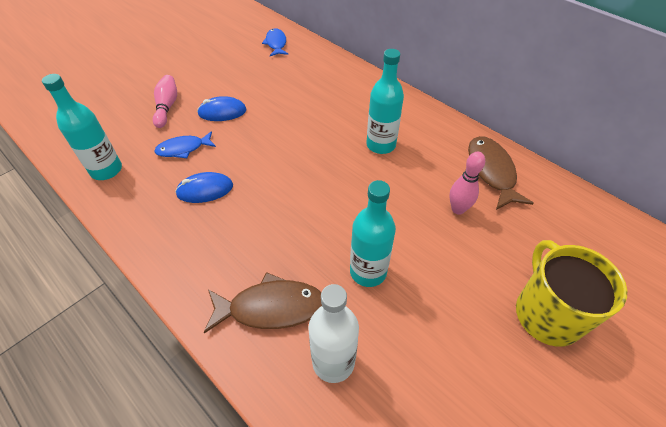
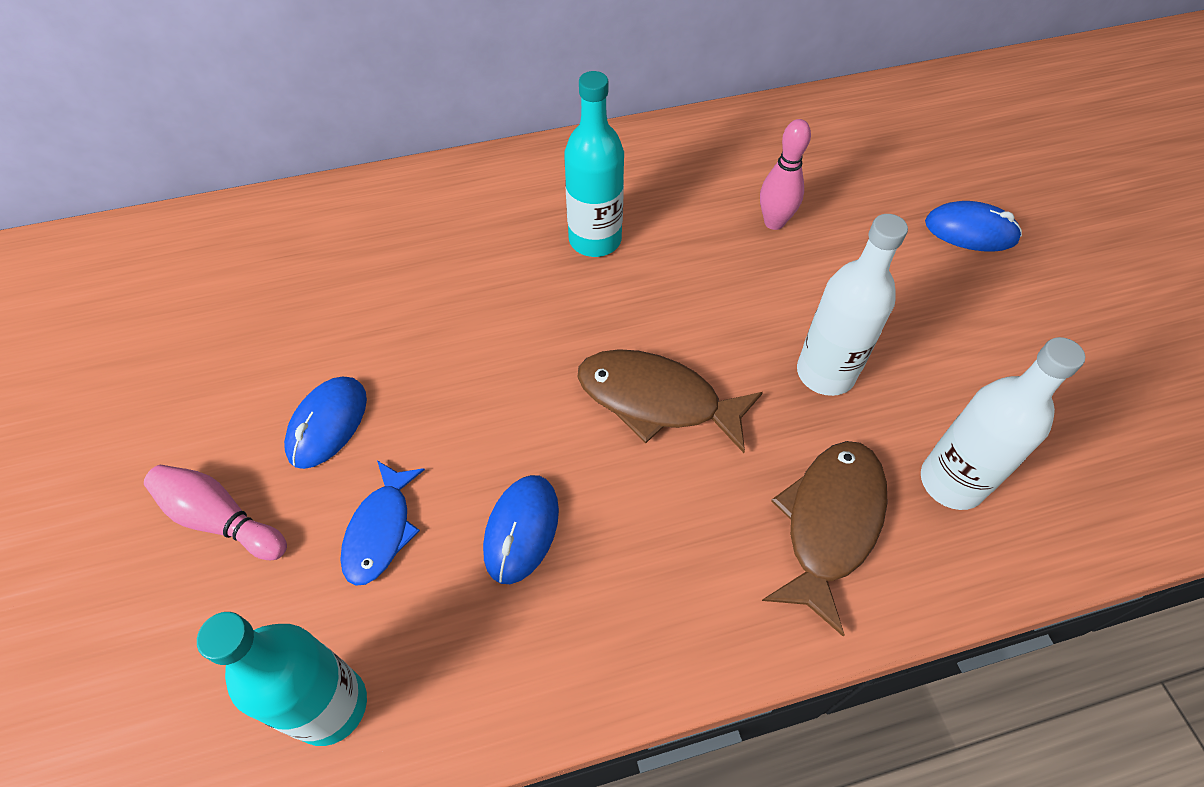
camera: 60 degrees left, 5 degrees up
blue fish [262,28,288,56] -> none
turquoise bottle [350,180,396,287] -> white bottle [797,214,908,396]
brown fish [468,136,534,210] -> brown fish moved to [577,349,763,453]
yellow mug [516,240,628,347] -> blue mouse [925,201,1022,252]

